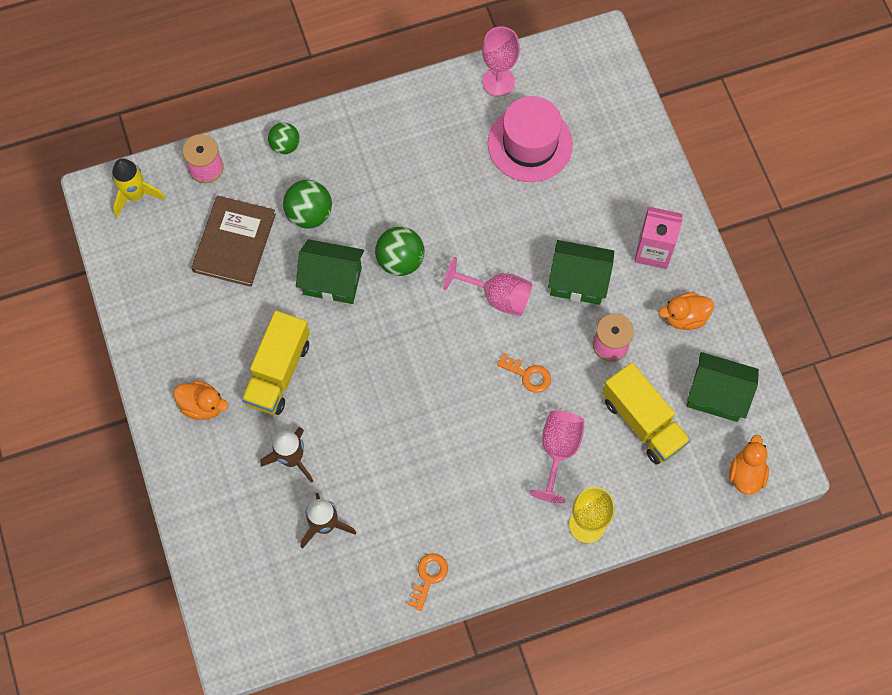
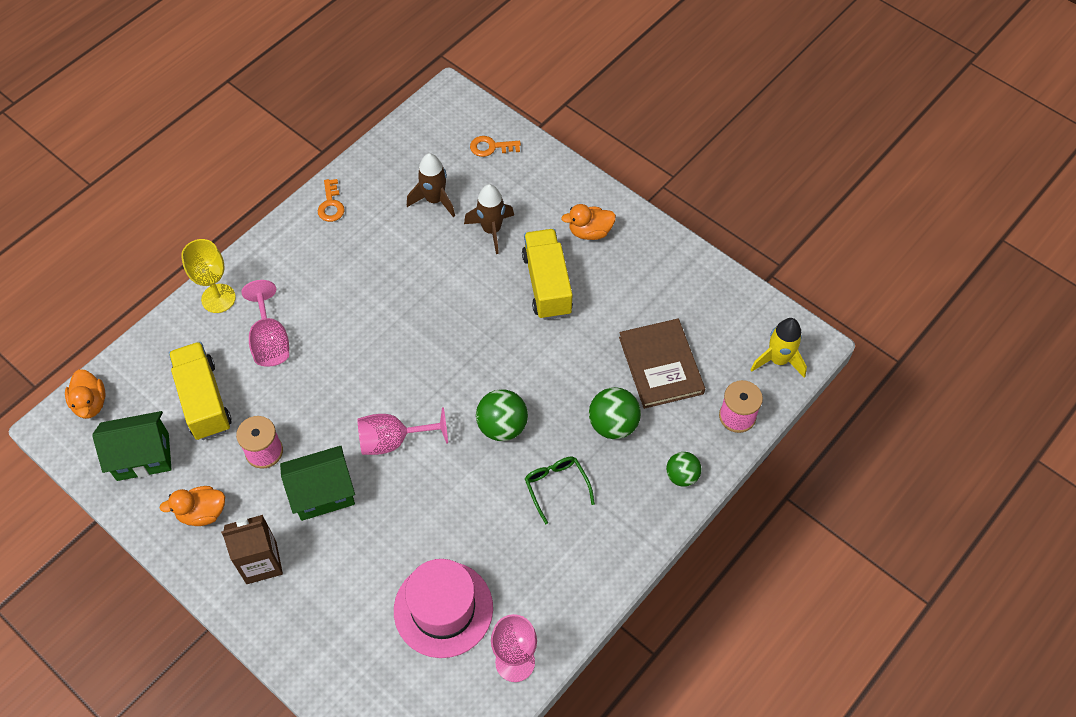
camera: 150 degrees right, 10 degrees down
green house [296,239,364,304] -> none
orange key [497,353,551,393] -> orange key moved to [470,136,521,157]
yellow truck [602,363,691,465] -> yellow truck turned 45 degrees clockwise [169,342,232,440]
pink carton [634,206,683,269] -> brown carton [221,515,283,584]
orange duck [659,293,714,330] -> orange duck turned 150 degrees counterclockwise [160,486,225,526]
none -> green glasses [525,457,595,524]

